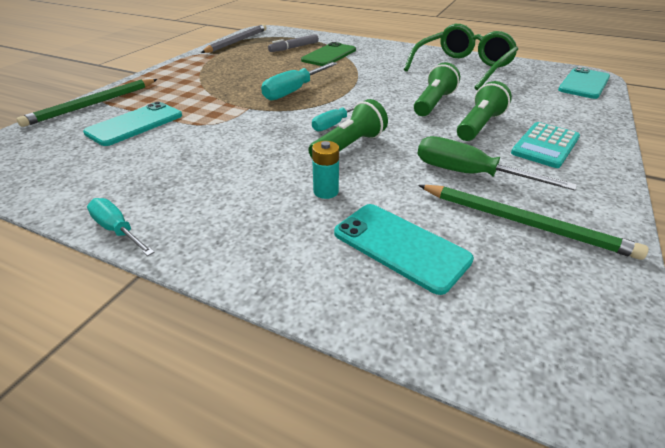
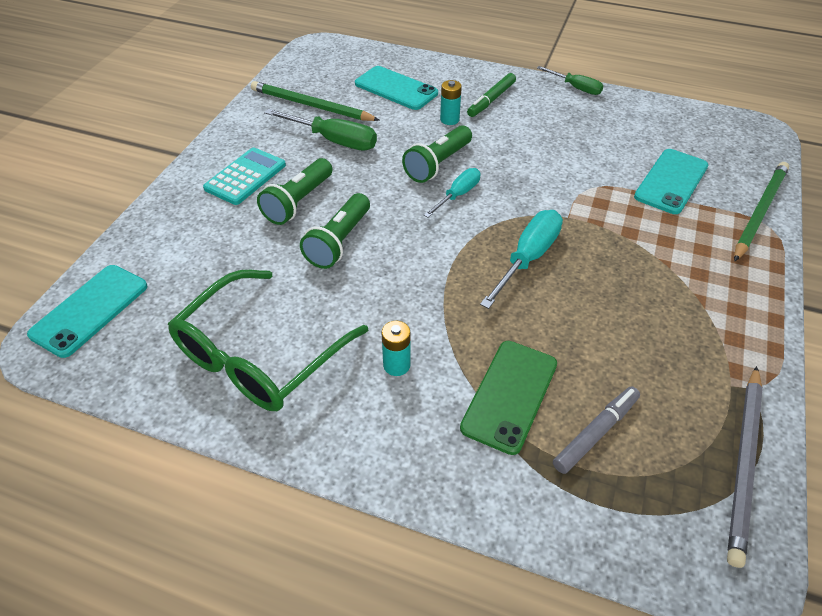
camera: 175 degrees right, 10 degrees up
turquoise screwdriver [87,198,155,256] -> green screwdriver [537,66,603,95]
none -> turquoise battery [381,321,410,376]
none -> green marker [467,73,516,117]

